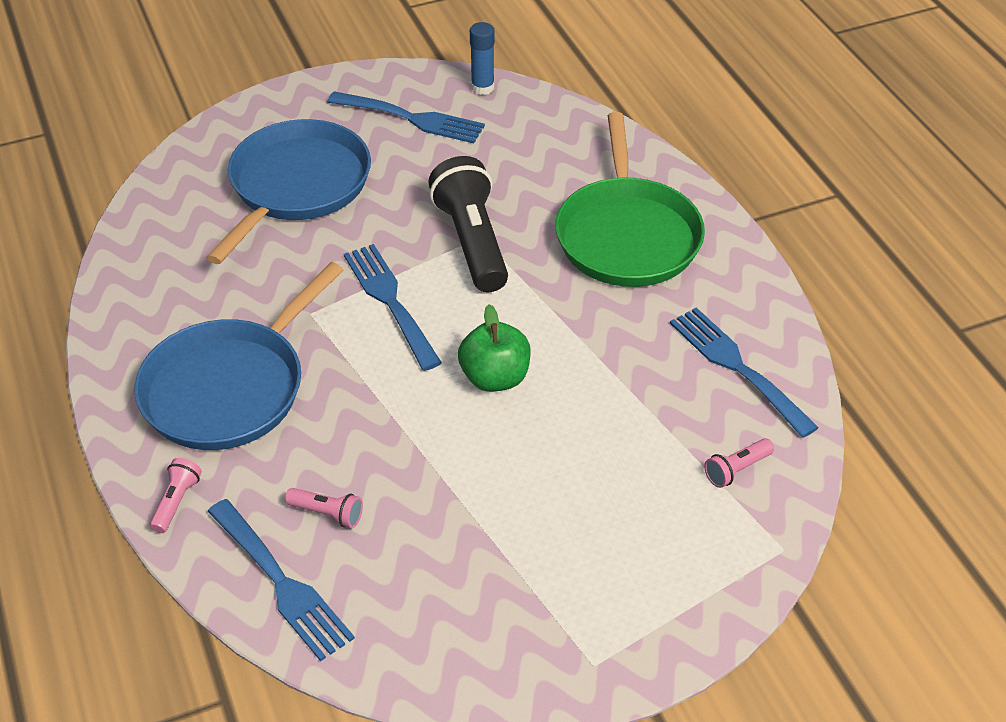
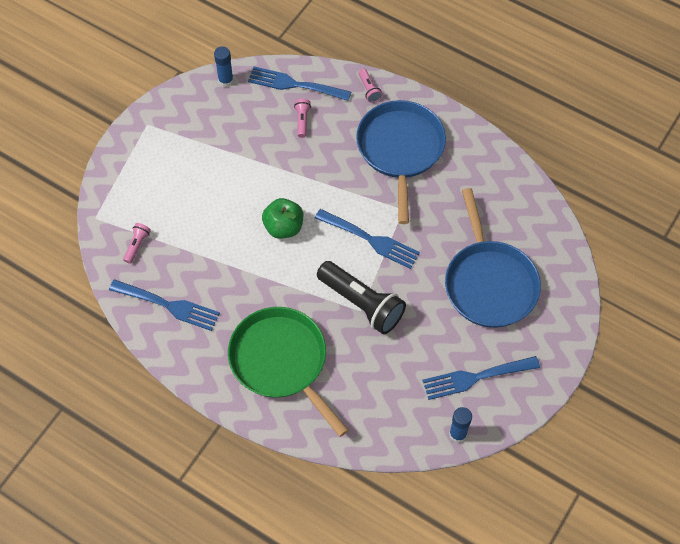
camera: 145 degrees right, 15 degrees up
pink flashlight [285,488,363,528] -> pink flashlight turned 105 degrees clockwise [294,99,311,138]
none -> blue glue stick [214,46,234,87]

